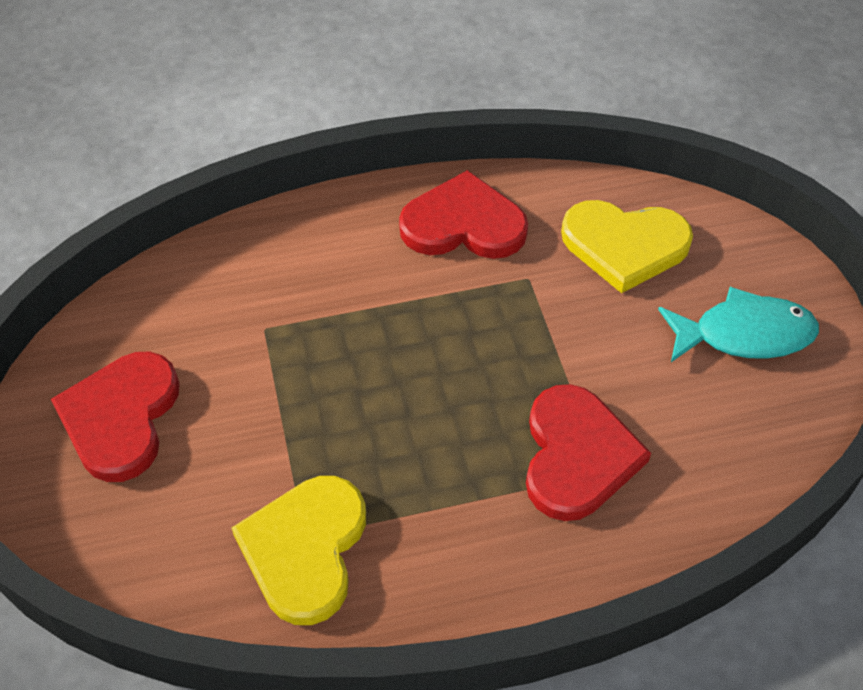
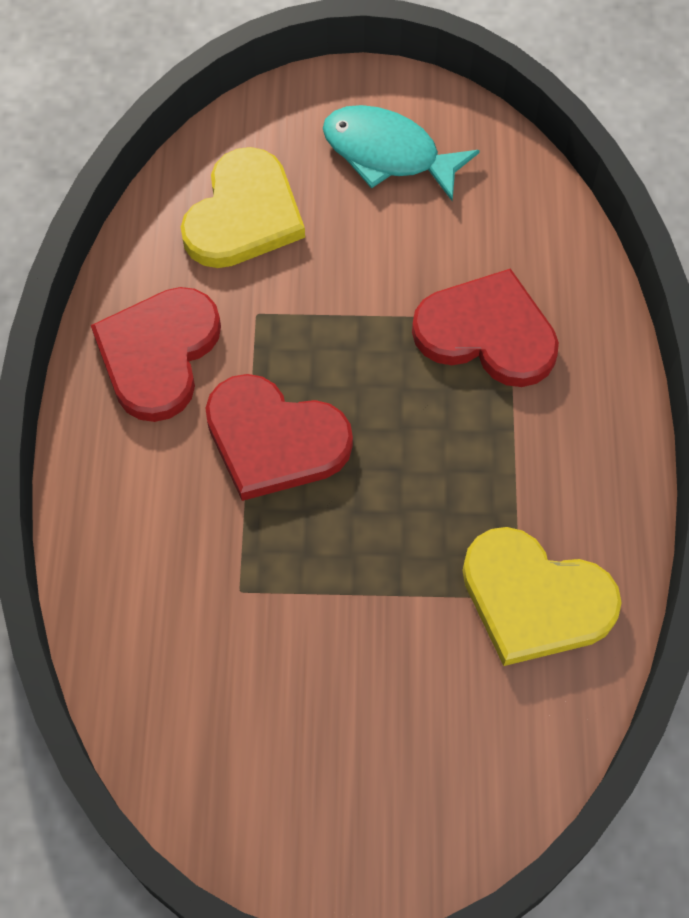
camera: 75 degrees left, 10 degrees up
red heart [51,352,180,482] -> red heart moved to [205,374,353,501]
turquoise fish [658,287,819,362] -> turquoise fish turned 75 degrees counterclockwise [323,105,480,201]

